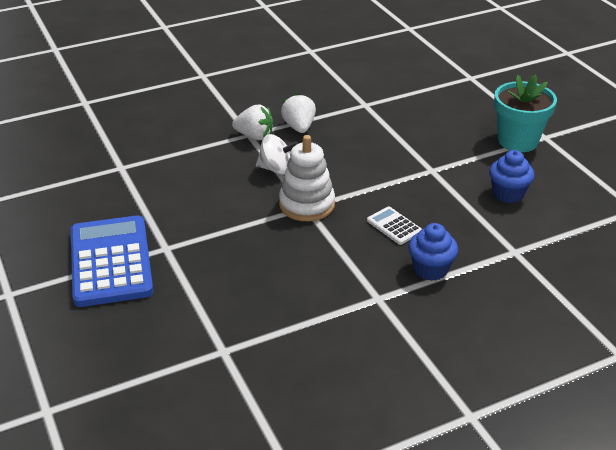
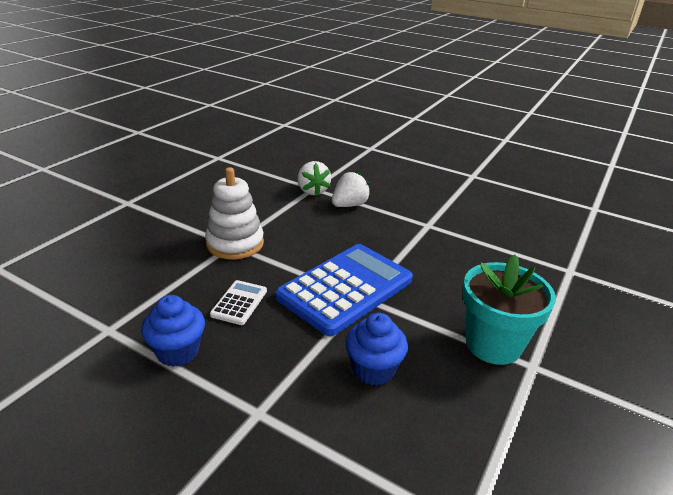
camera: 55 degrees right, 5 degrees down
blue calculator [71,215,154,307] -> blue calculator moved to [275,244,413,336]
white spinning top [256,134,299,175] -> none

